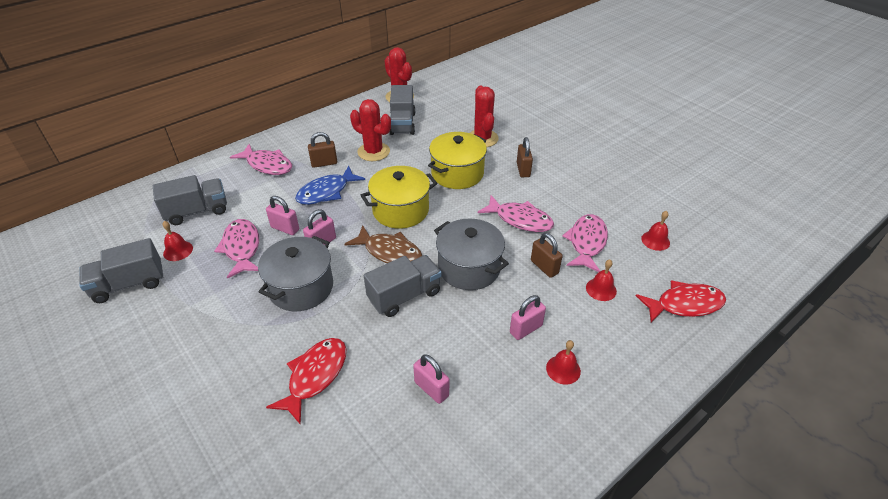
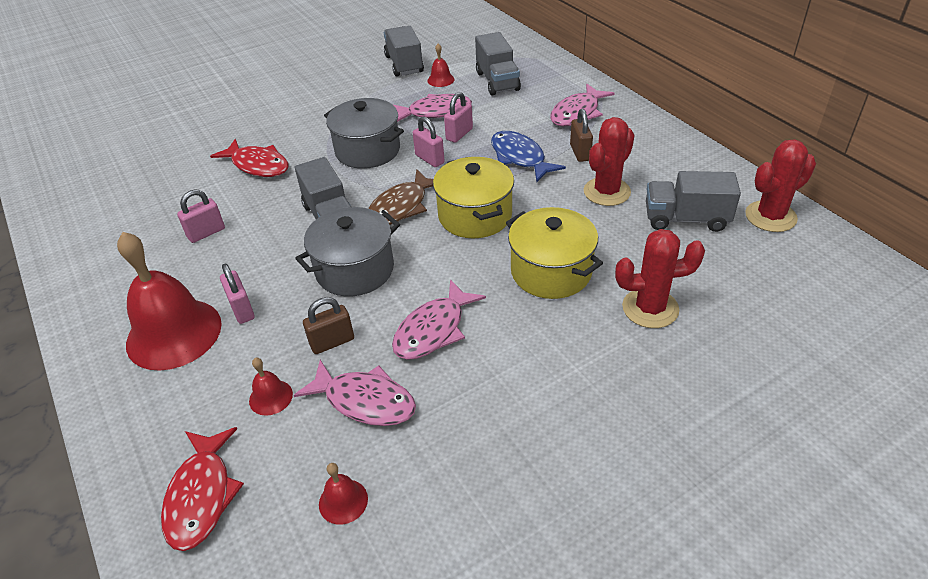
camera: 100 degrees right, 0 degrees up
brown padlock [517,137,533,177] -> none
red bell [546,340,581,385] -> red bell [117,232,222,371], size x2.35

